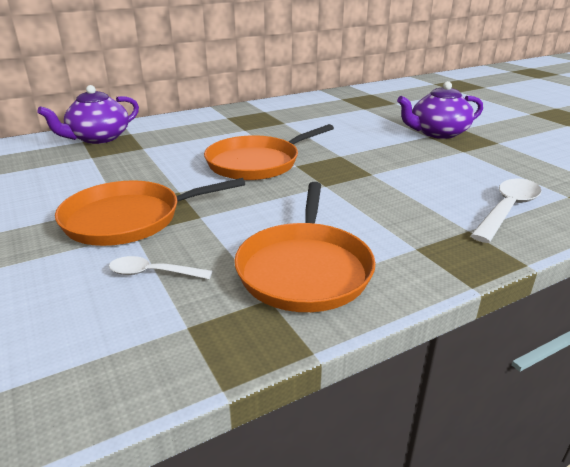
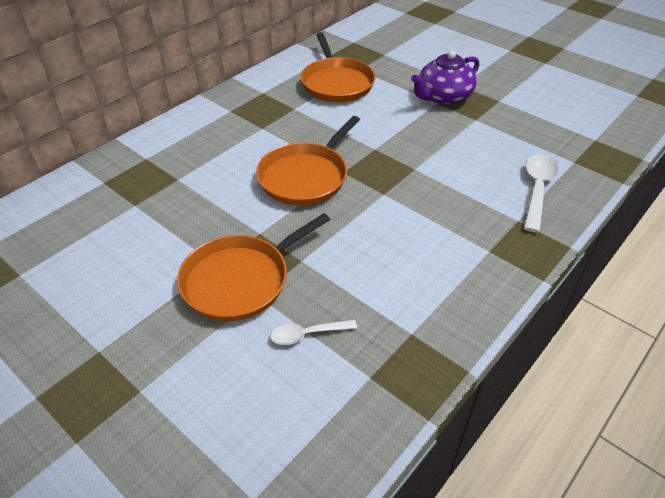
camera: 20 degrees left, 15 degrees up
purple teapot [37,85,139,144] -> none
orange pan [234,182,375,312] -> orange pan moved to [301,32,375,102]

